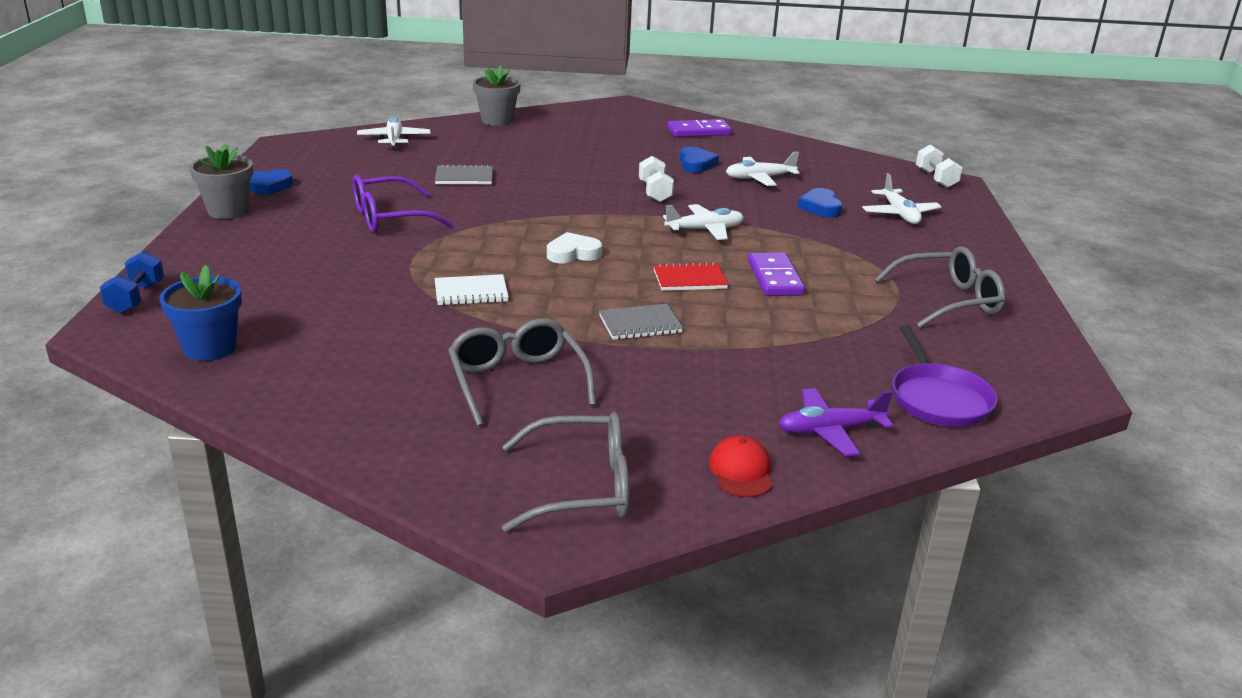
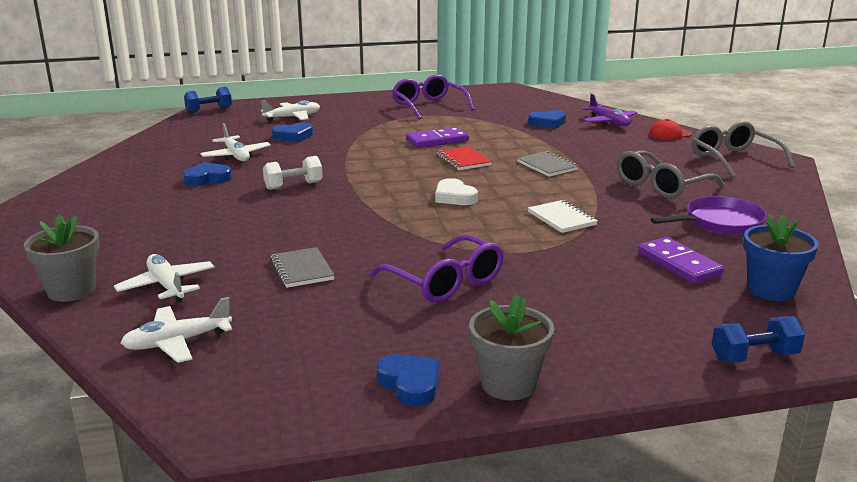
camera: 105 degrees left, 5 degrees down
white plane [663,204,744,240] -> white plane moved to [114,254,214,303]
purple domino [667,119,732,137] -> purple domino moved to [638,237,724,284]
grey glasses [875,247,1006,328] -> purple glasses [392,74,474,119]
purple pan [892,325,997,427] -> purple pan moved to [650,196,767,235]
white dumbbell [916,144,963,188] -> blue dumbbell [184,87,232,114]
none -> blue heart [528,110,566,129]

